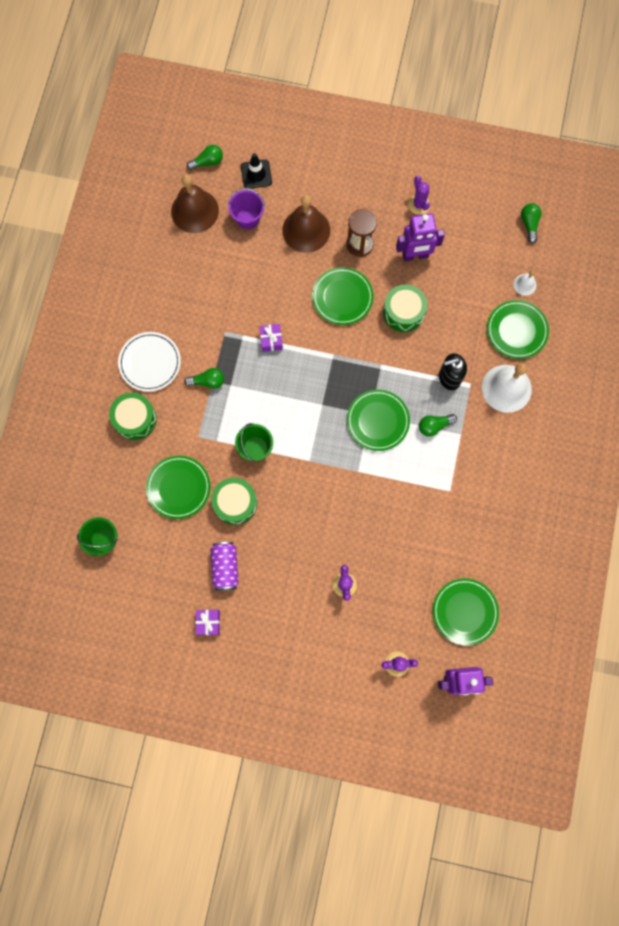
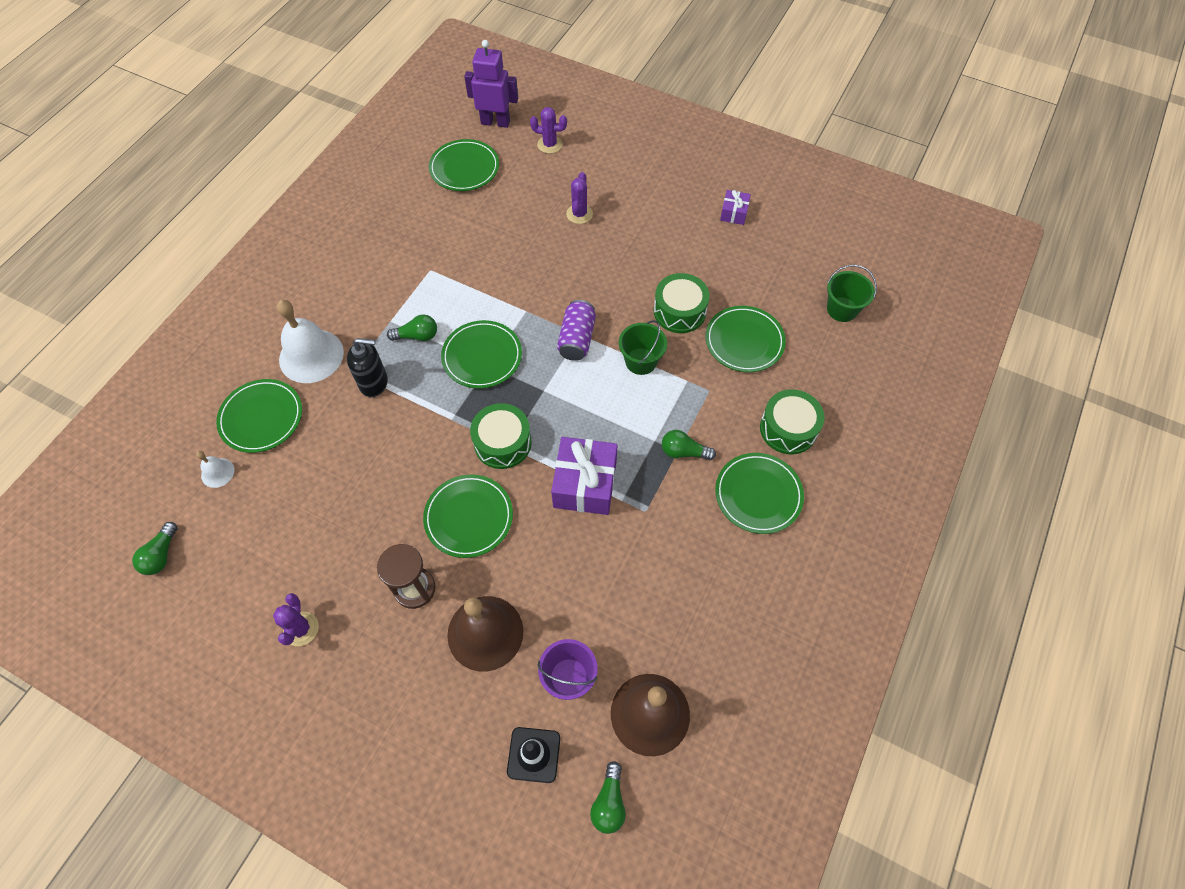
camera: 165 degrees left, 15 degrees down
white plate [118,332,181,392] -> green plate [715,453,804,534]
green light bulb [187,145,223,170] -> green light bulb turned 75 degrees counterclockwise [590,761,626,834]
purple can [210,542,239,591] -> purple can moved to [557,300,596,361]
purple gift [259,324,283,352] -> purple gift [551,437,618,515], size x1.93
green drum [383,284,427,332] -> green drum moved to [470,403,532,469]
purple robot [396,213,445,261] -> none

